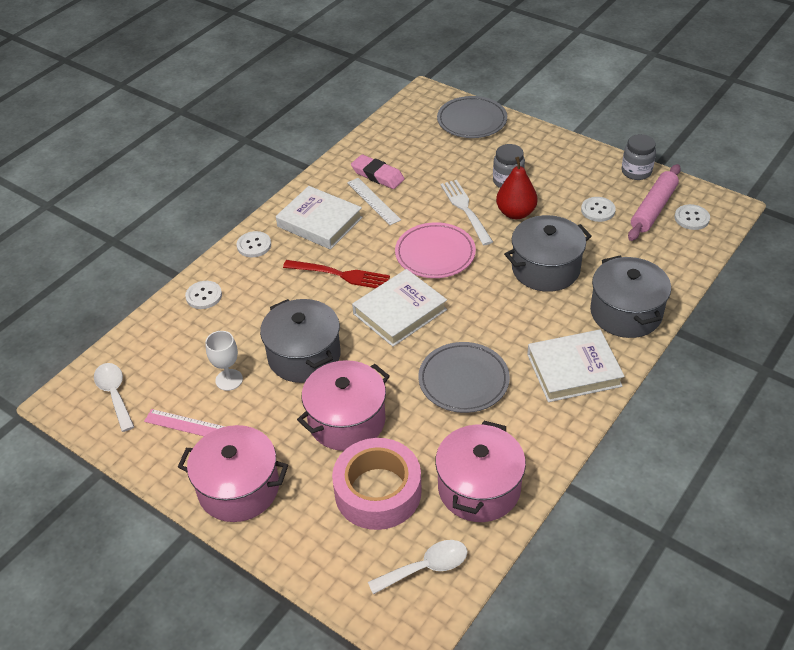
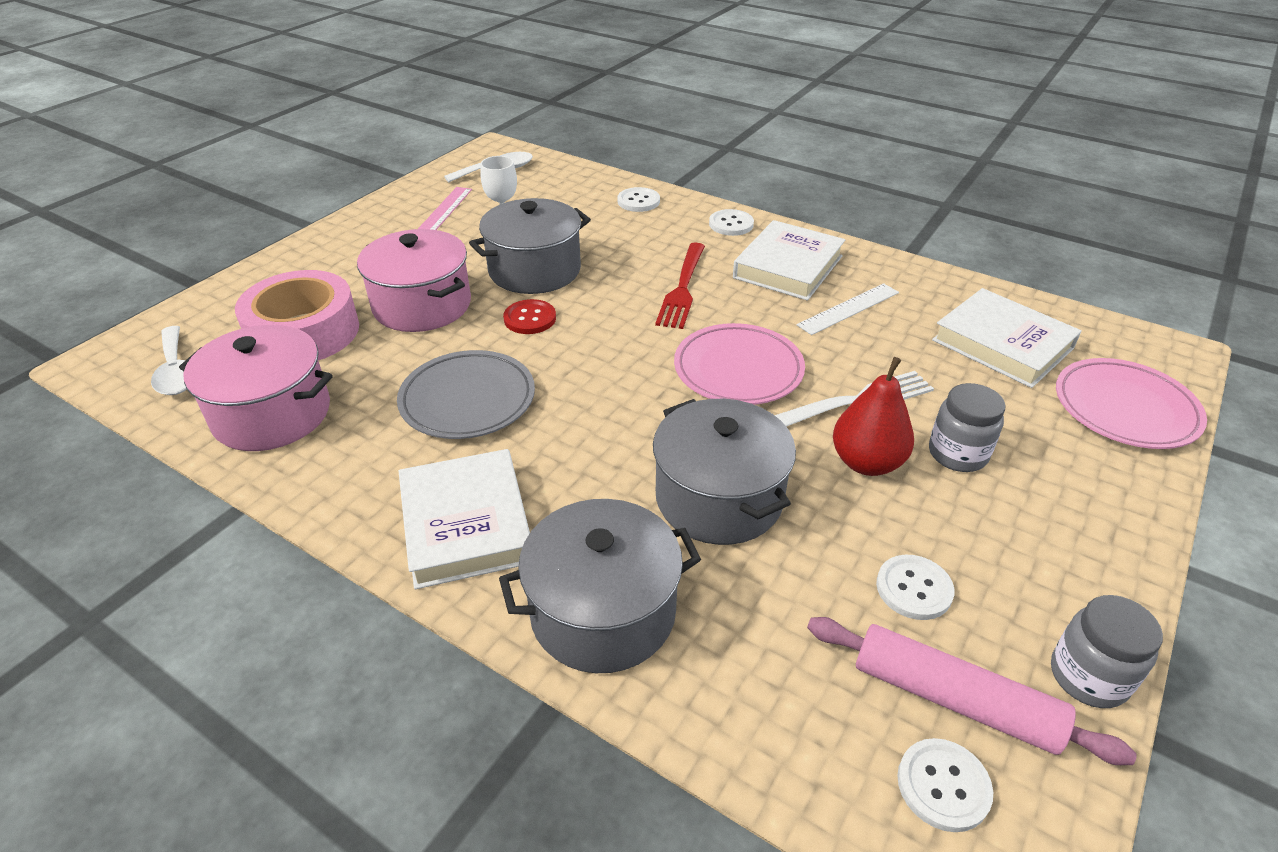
camera: 85 degrees right, 5 degrees down
pink pot [178,425,288,522] -> none
pink eraser [351,154,405,189] -> none
white book [352,269,447,347] -> white book moved to [932,288,1082,388]
grey plate [437,96,507,138] -> pink plate [1056,358,1207,449]
none -> red button [503,299,556,334]

